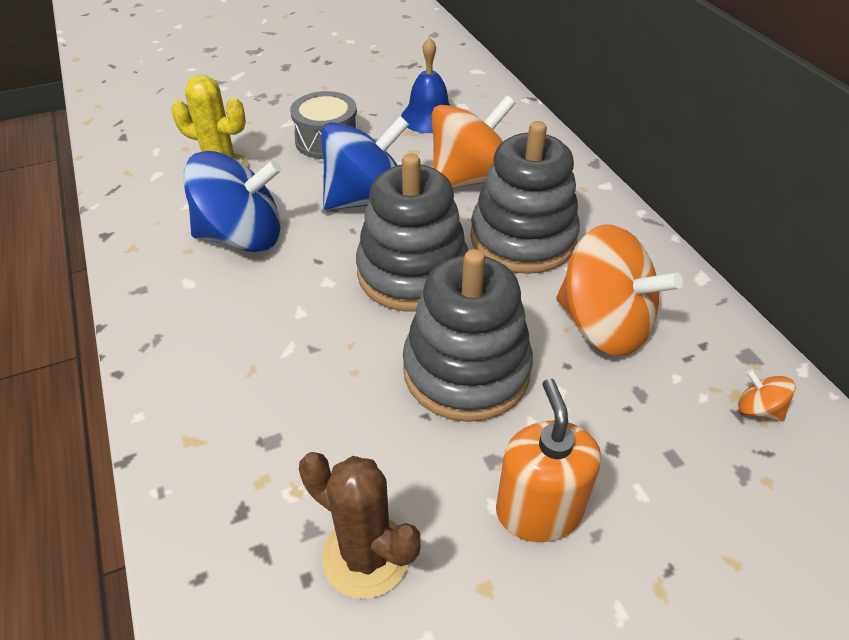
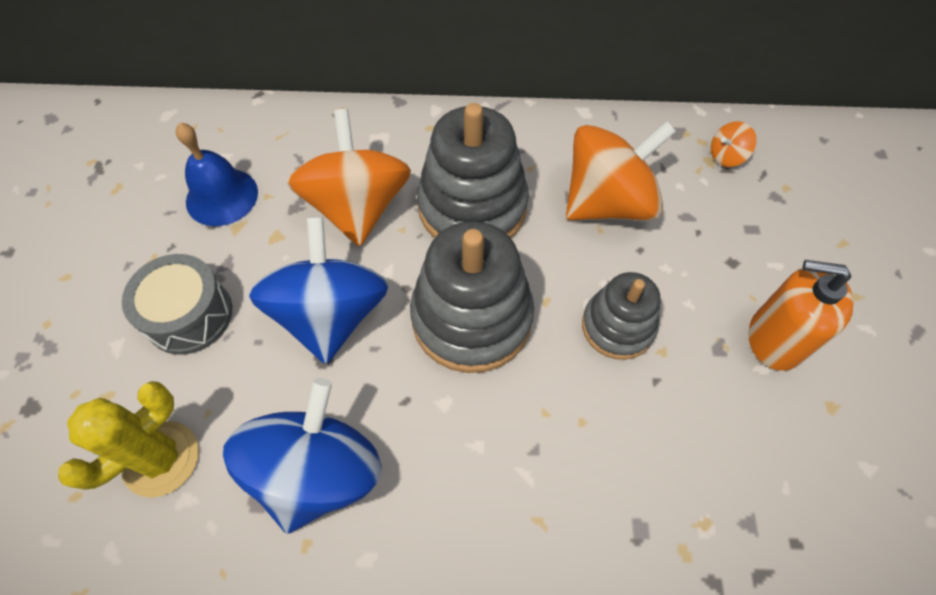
camera: 65 degrees left, 15 degrees up
brown cactus [299,452,420,599] -> none
grey stacking toy [403,249,533,422] -> grey stacking toy [582,272,661,360], size x0.60

